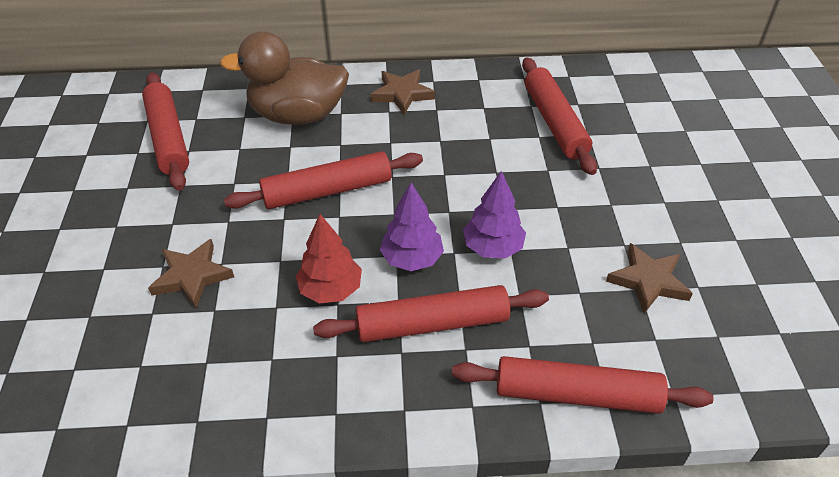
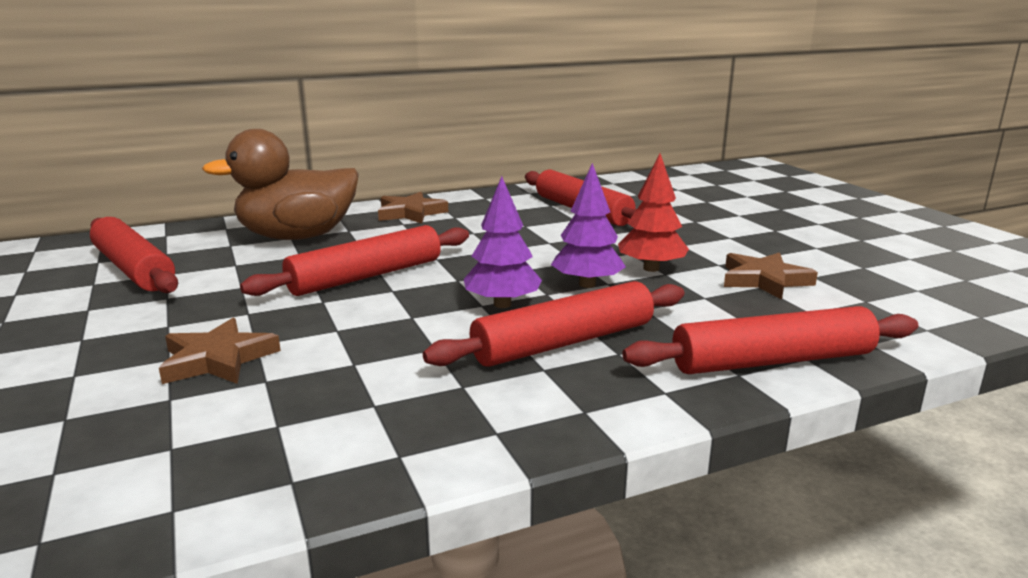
camera: 20 degrees left, 25 degrees down
red tree [296,214,362,303] -> red tree moved to [618,153,689,272]

